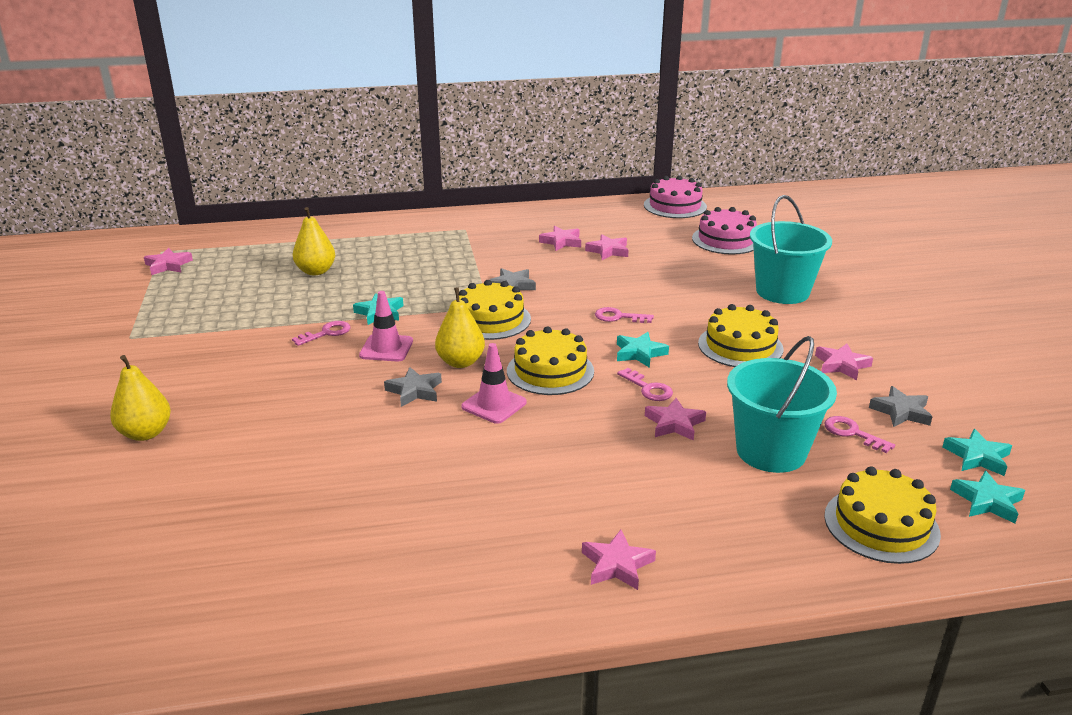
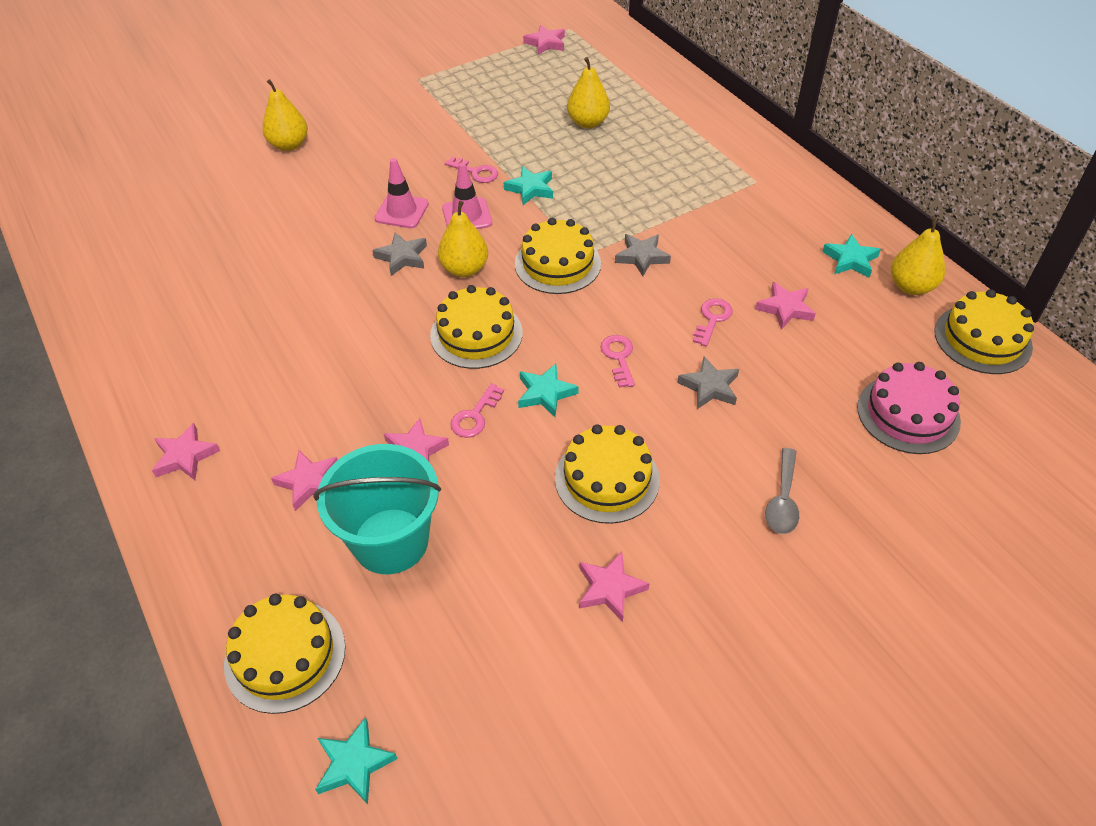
camera: 70 degrees right, 20 degrees up
pink traffic cone [461,343,527,424] -> pink traffic cone moved to [374,158,429,228]
pink star [539,226,581,251] -> pink star moved to [271,450,338,511]
pink cake [644,175,707,218] -> yellow cake [934,289,1034,374]
turquoise bucket [750,195,832,304] -> grey spoon [765,448,799,534]
pink key [824,416,895,453] -> pink key moved to [693,298,733,347]
grey star [869,386,933,427] -> grey star moved to [677,357,739,409]
turquoise star [942,429,1012,476] -> turquoise star moved to [822,234,881,278]
none -> yellow pear [891,217,945,295]

